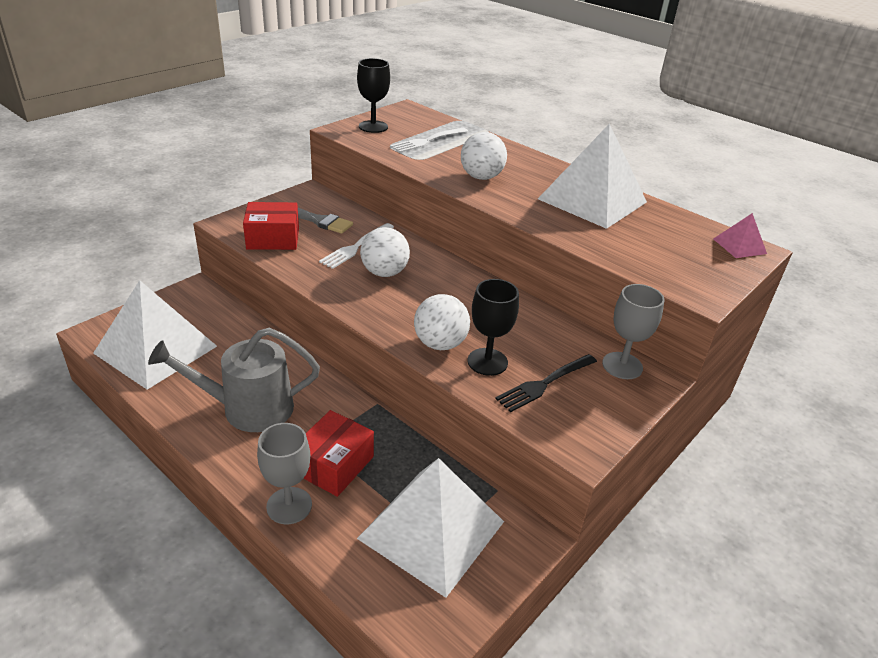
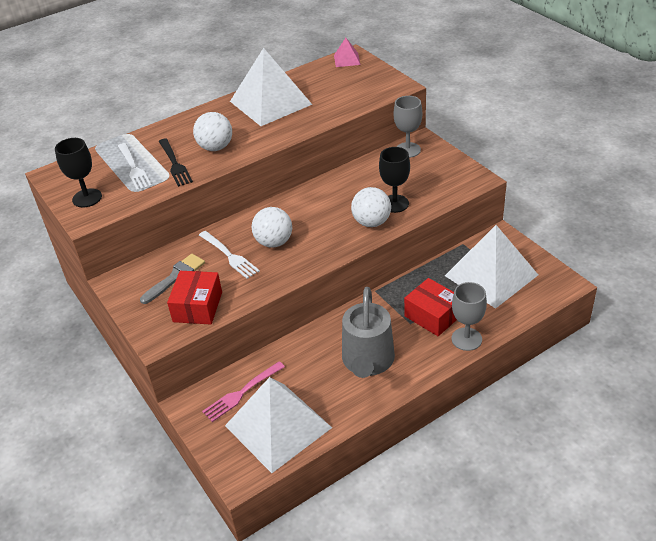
camera: 70 degrees left, 5 degrees up
black fork [495,354,597,412] -> black fork moved to [159,138,193,187]
none -> pink fork [202,361,285,422]

